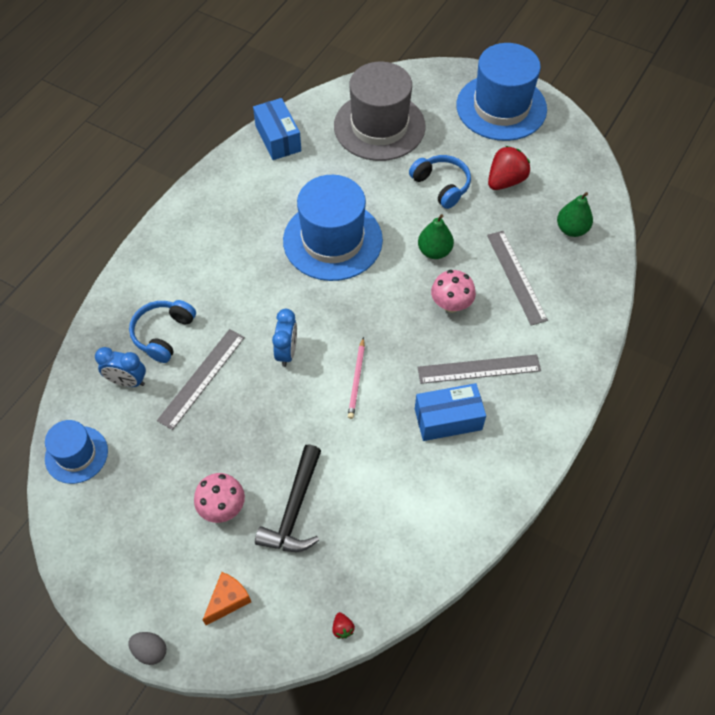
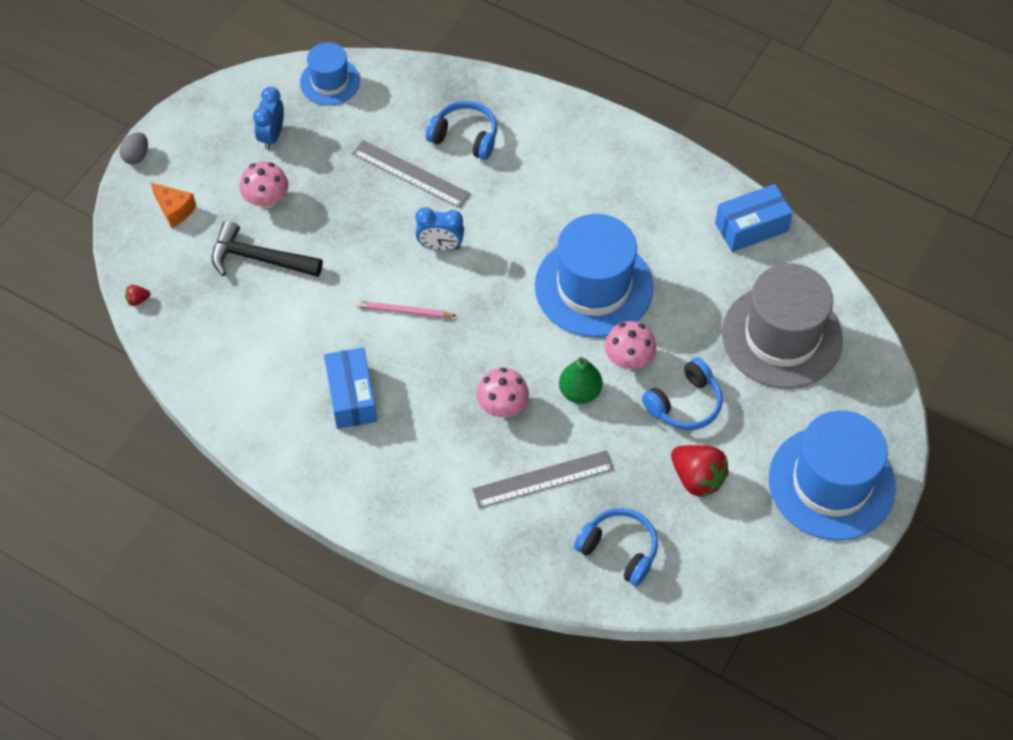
camera: 90 degrees right, 0 degrees up
blue clock [95,347,146,387] -> blue clock moved to [253,87,284,150]
grey ruler [418,354,541,384] -> none
green pear [557,192,593,237] -> blue headphones [574,508,658,586]
none -> pink mushroom [605,321,656,369]

